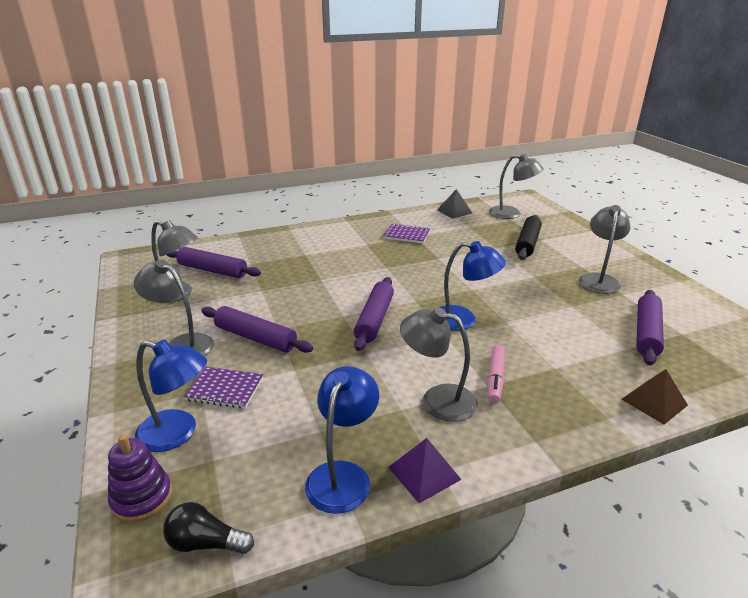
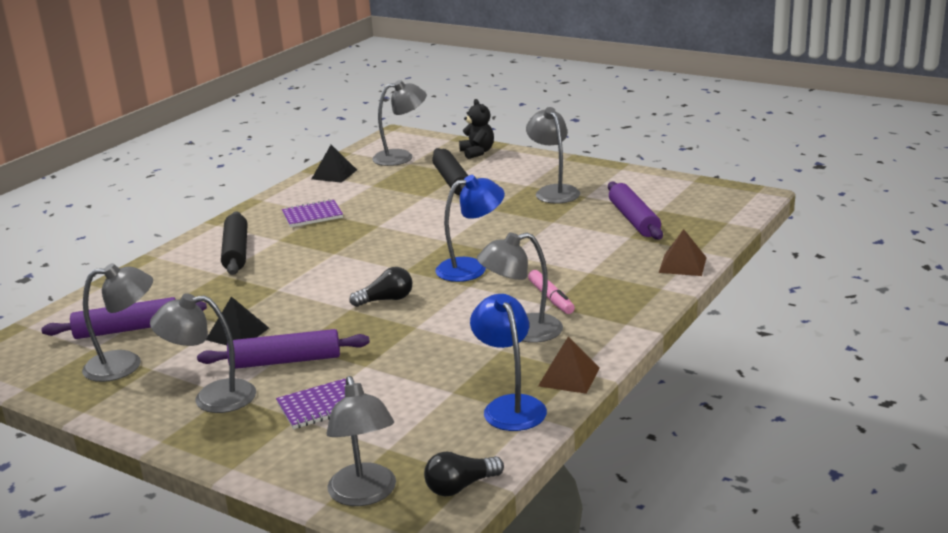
camera: 35 degrees left, 5 degrees down
purple stacking toy [108,434,172,523] -> grey lamp [327,376,396,506]
blue lamp [135,339,207,452] -> none
purple rolling pin [354,277,394,351] -> black light bulb [350,267,412,307]
purple pyramid [388,438,462,503] -> brown pyramid [538,337,600,394]
none -> black pyramid [206,297,269,345]
none -> black rolling pin [221,211,247,275]
none -> black teddy bear [459,99,494,159]

